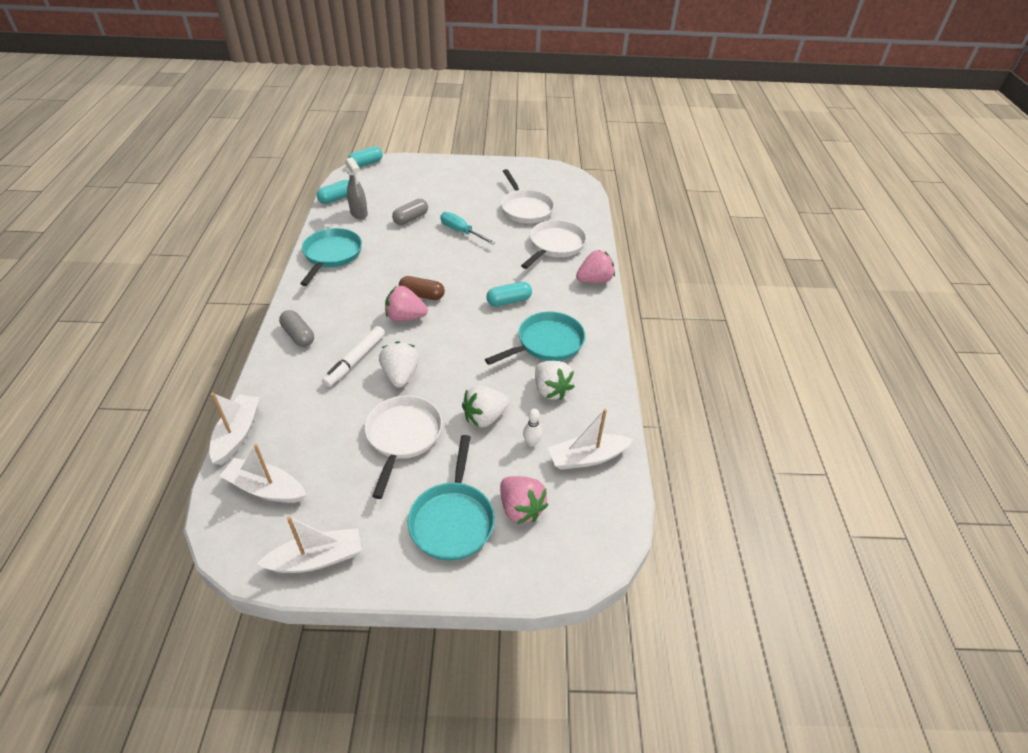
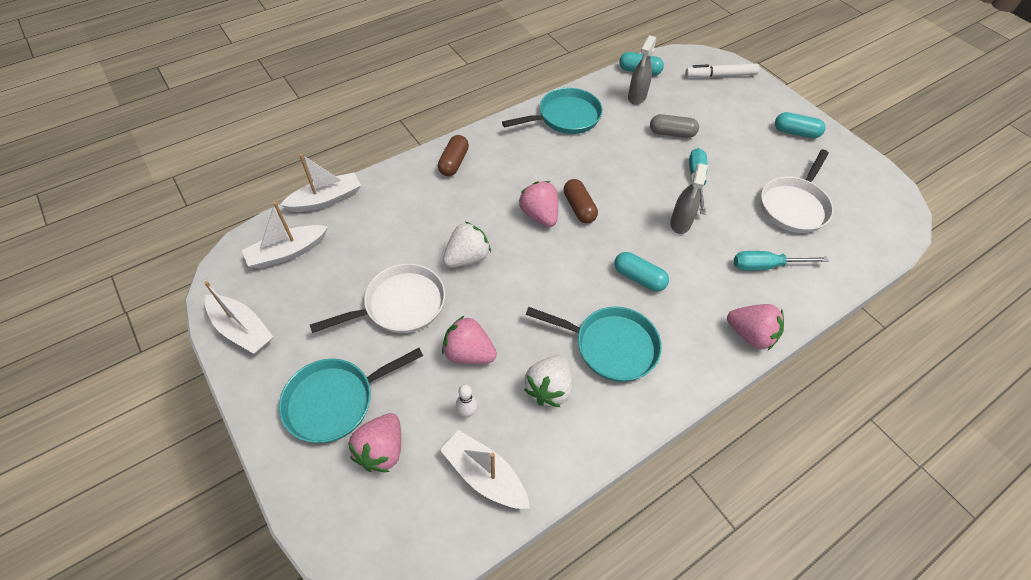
camera: 55 degrees right, 10 degrees up
white boat [219,444,306,503] -> white boat turned 105 degrees counterclockwise [242,202,328,269]
grey capsule [279,310,314,347] -> brown capsule [438,135,469,176]
white marker [322,326,385,387] -> white marker moved to [685,64,760,78]
turquoise capsule [348,146,383,167] -> turquoise capsule moved to [775,112,825,138]
white strawberry [462,386,510,427] -> pink strawberry [442,315,497,364]
white pan [521,220,587,269] -> turquoise screwdriver [734,251,829,271]
none -> grey spray bottle [670,163,708,234]

